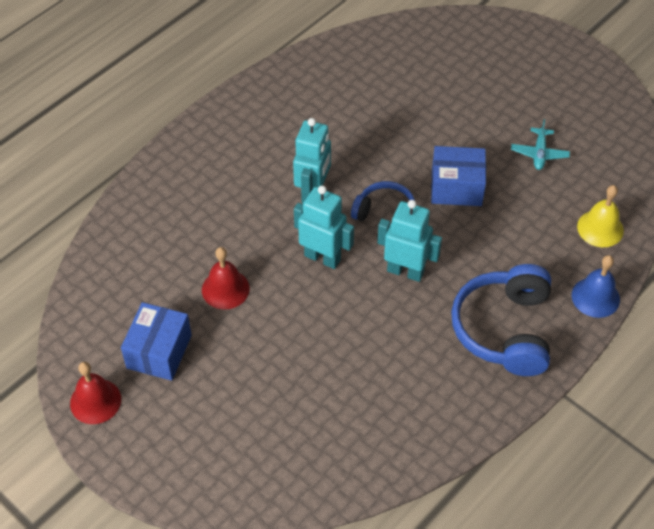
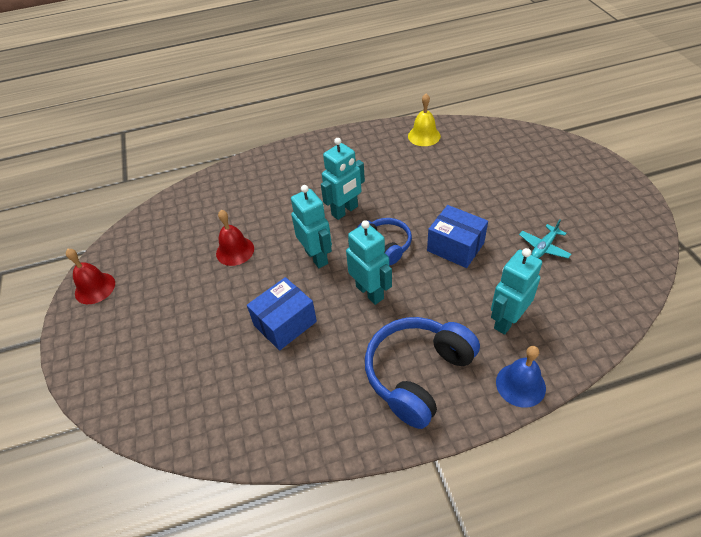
camera: 35 degrees right, 5 degrees down
blue box [121,302,192,381] -> blue box moved to [247,277,317,351]
yellow bell [577,185,624,247] -> yellow bell moved to [408,93,441,146]
none -> turquoise robot [491,248,542,335]

